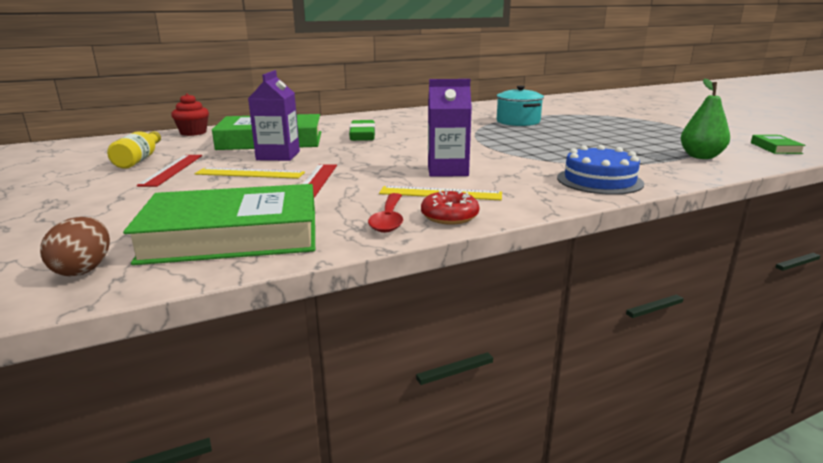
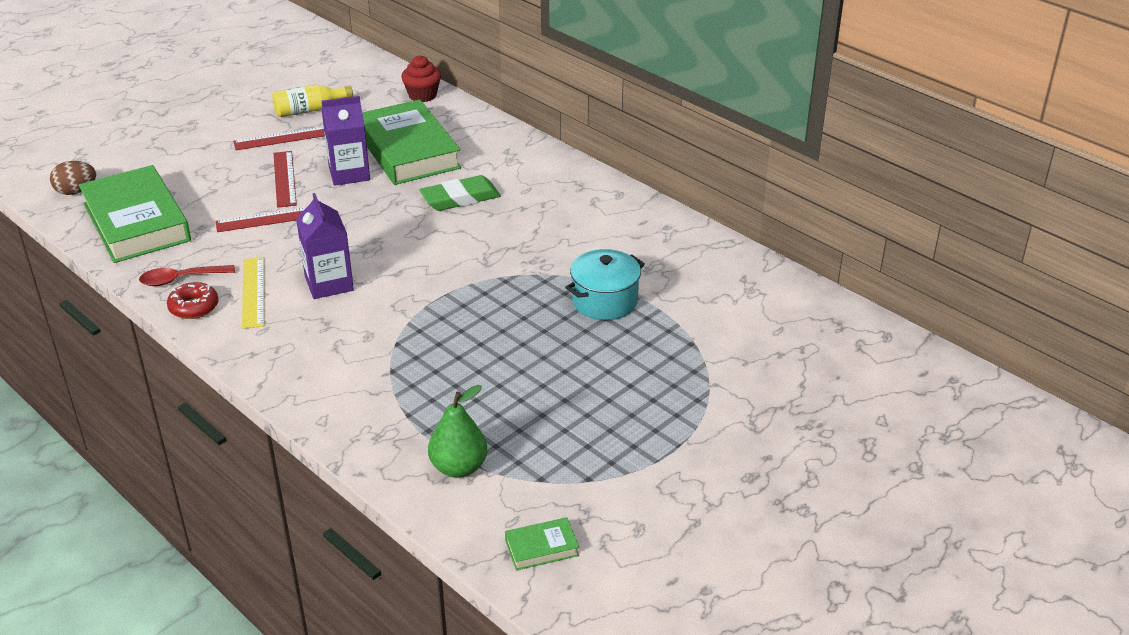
camera: 70 degrees right, 15 degrees up
yellow ruler [195,168,305,179] -> red ruler [273,151,297,208]
blue cake [557,145,644,195] -> none

